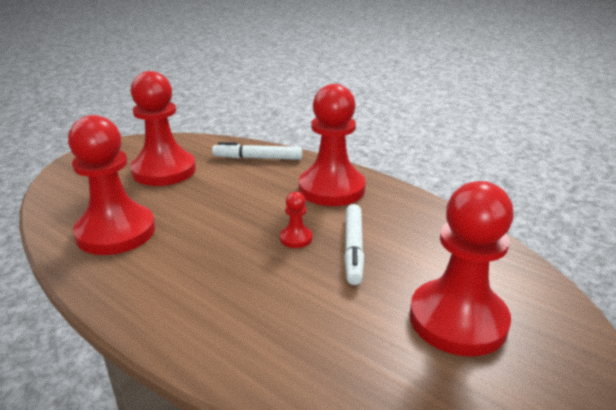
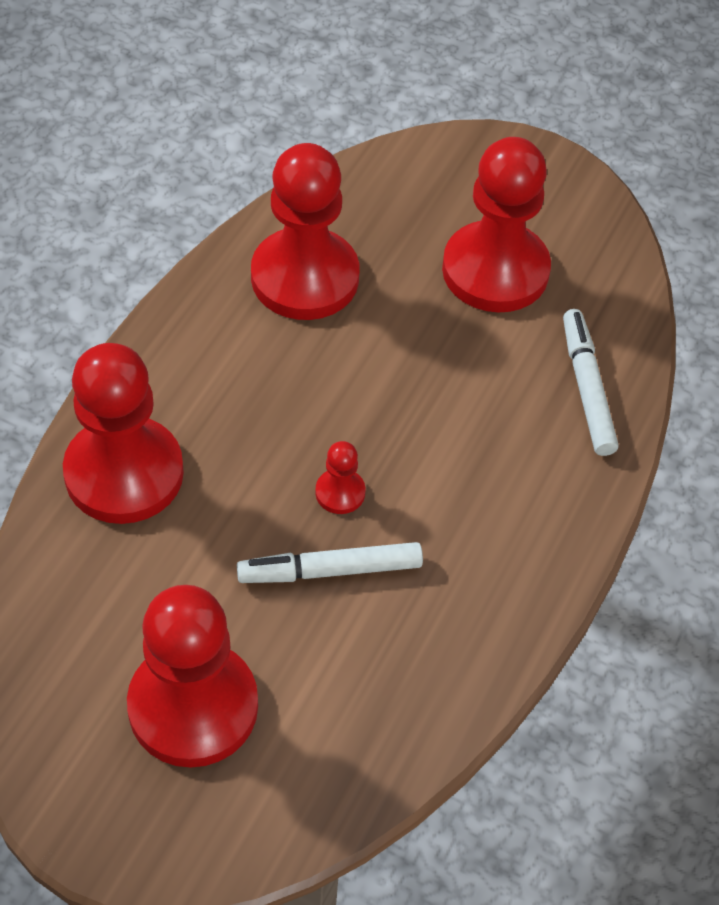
camera: 75 degrees right, 25 degrees up
red pawn [299,84,366,206] -> red pawn moved to [63,343,184,524]

